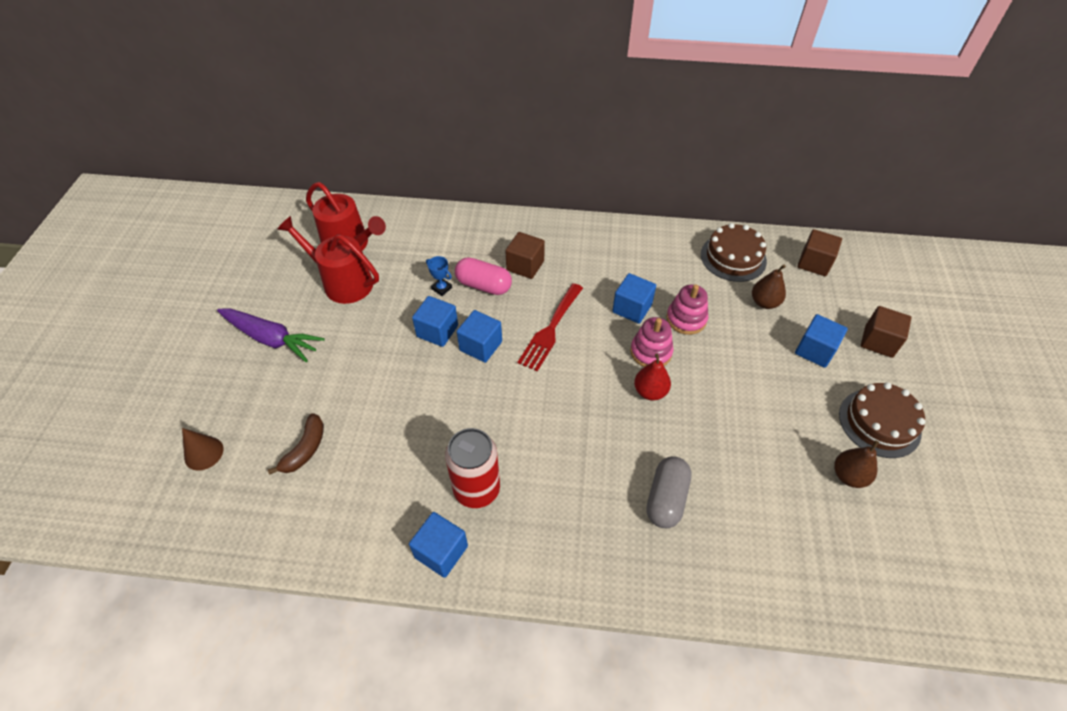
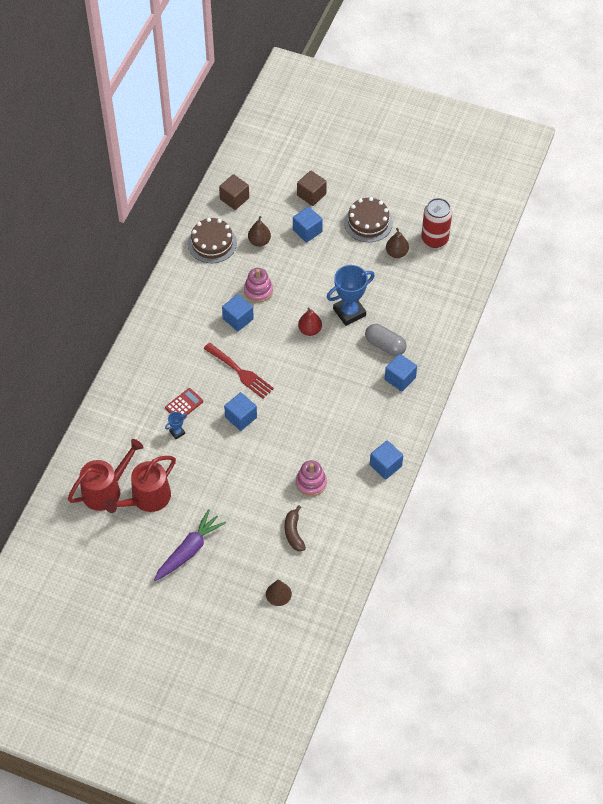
camera: 75 degrees left, 5 degrees up
brown banana [268,413,324,475] -> brown banana turned 135 degrees counterclockwise [285,505,306,551]
blue cube [412,296,458,347] -> blue cube moved to [385,354,417,392]
red can [445,428,500,508] -> red can moved to [421,198,452,248]
pink capsule [455,257,512,295] -> red calculator [165,388,203,418]
brown cube [505,232,545,279] -> none
pink stacking toy [630,317,674,367] -> pink stacking toy moved to [296,460,327,496]
none -> blue trophy [327,265,375,326]

